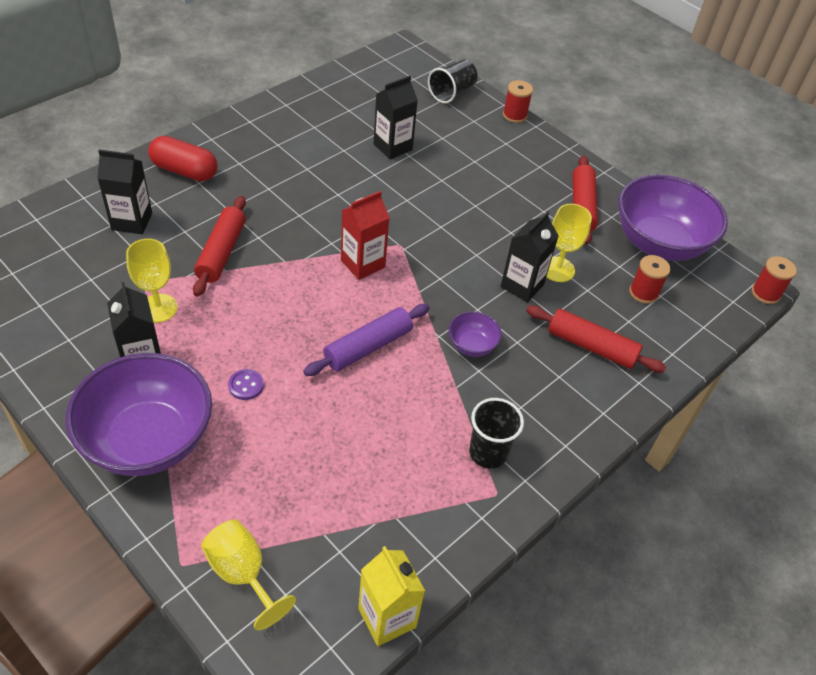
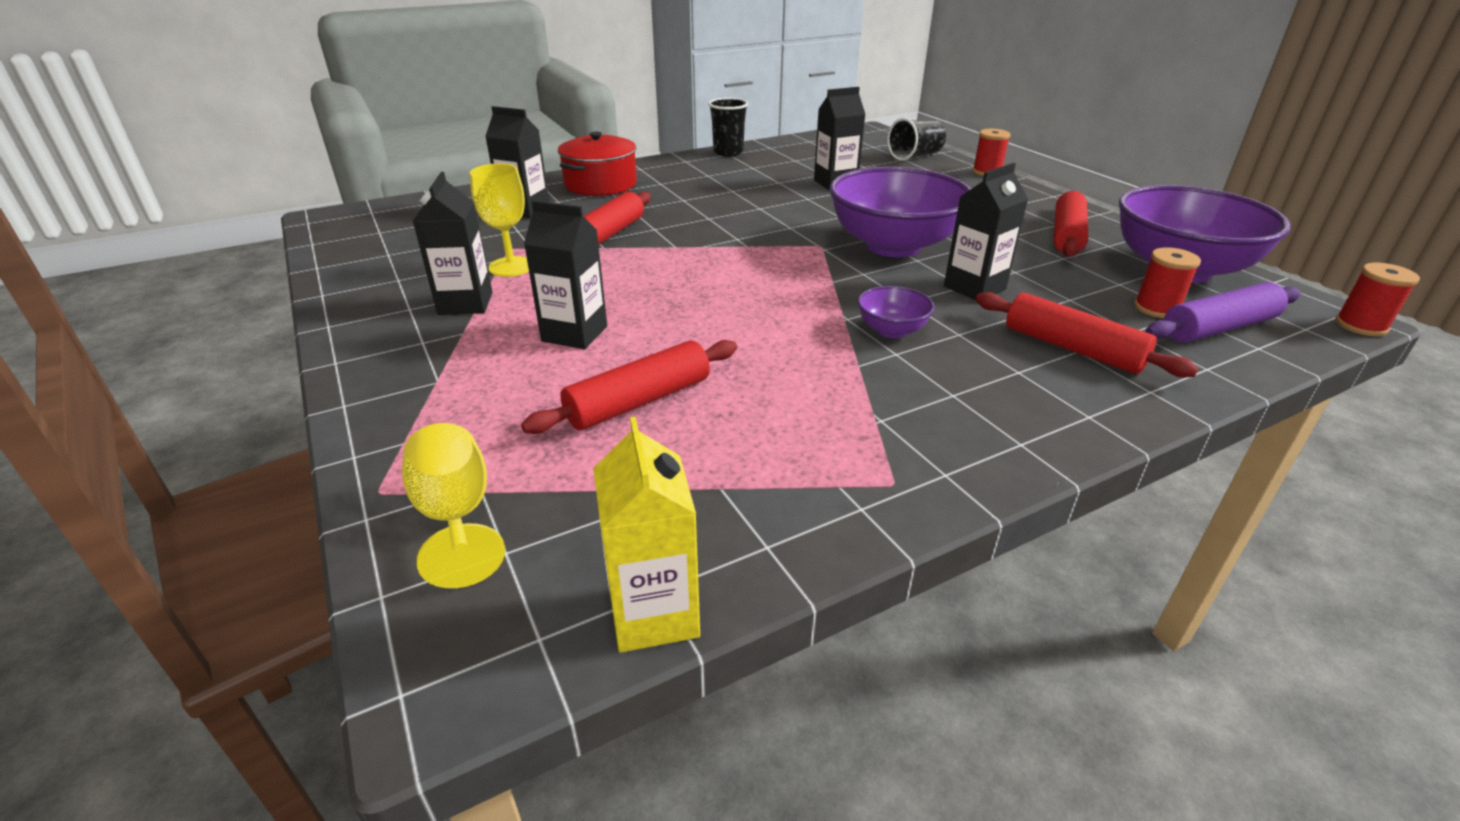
camera: 20 degrees right, 15 degrees down
purple bowl [66,353,212,476] -> purple bowl moved to [829,167,971,257]
red capsule [148,136,218,181] -> red pot [558,132,637,196]
purple button [228,369,264,400] -> black carton [524,200,607,349]
purple rolling pin [303,304,430,376] -> purple rolling pin moved to [1145,282,1301,343]
red carton [341,191,390,280] -> none
black cup [469,398,524,469] -> black cup moved to [708,98,748,156]
yellow goblet [547,204,592,282] -> none
none -> red rolling pin [521,340,737,434]

